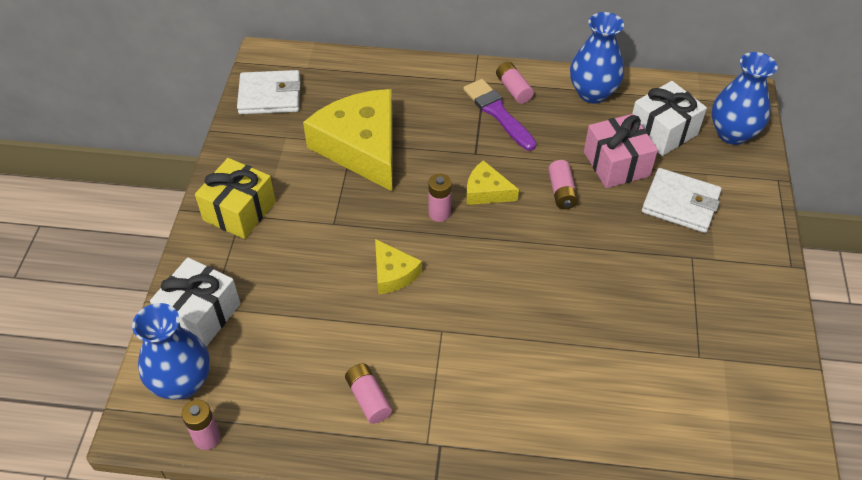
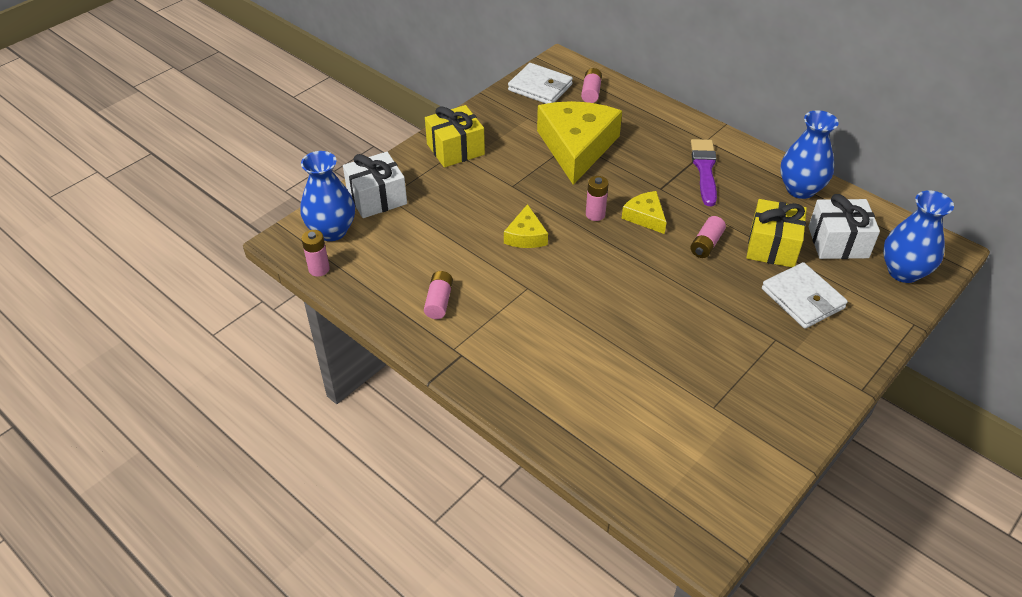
camera: 35 degrees right, 5 degrees down
pink battery [496,62,534,104] -> pink battery moved to [581,68,602,103]
pink gift [584,114,658,188] -> yellow gift [746,199,807,267]

